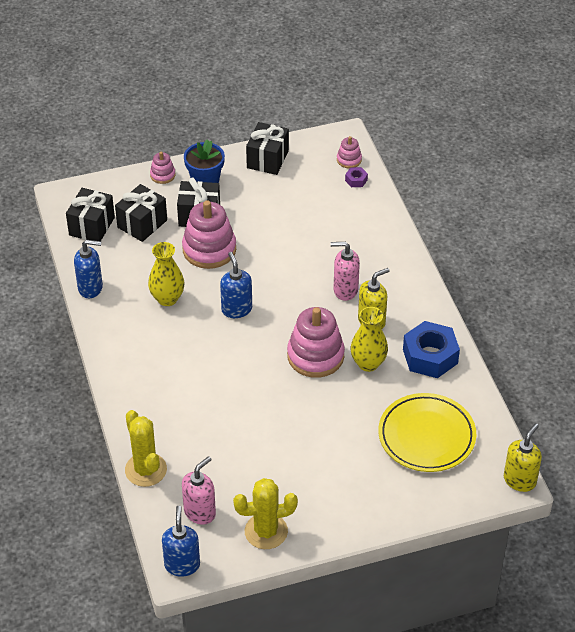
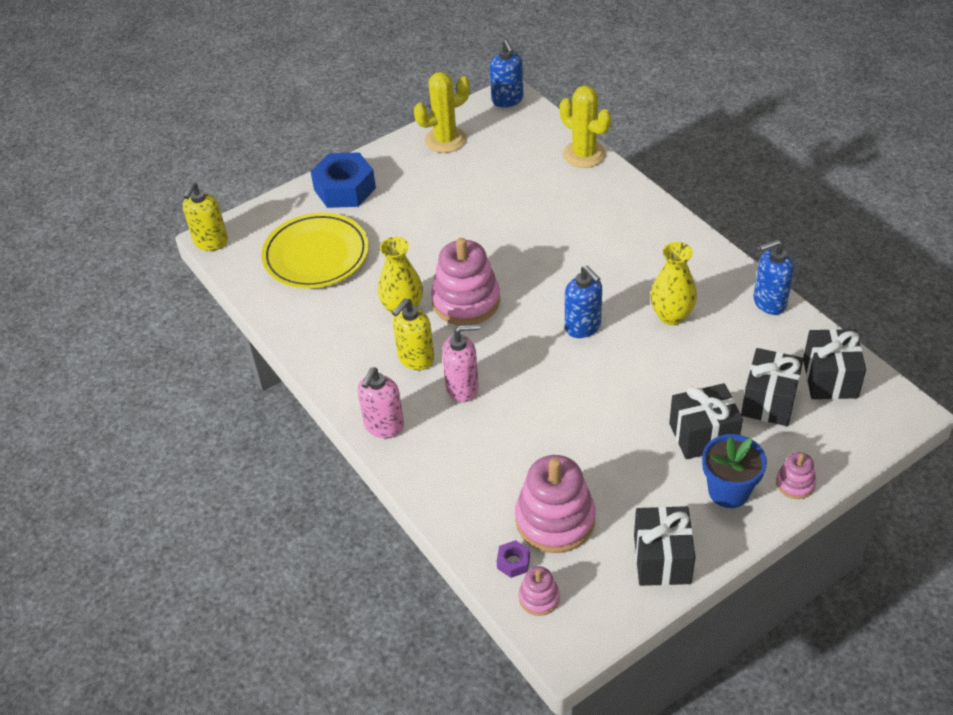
camera: 165 degrees right, 0 degrees up
pink stacking toy [182,200,236,269] -> pink stacking toy moved to [515,455,595,553]
pink soap dispenser [182,456,216,525] -> pink soap dispenser moved to [358,368,404,438]
blue nut [403,321,460,378] -> blue nut moved to [311,152,376,208]

